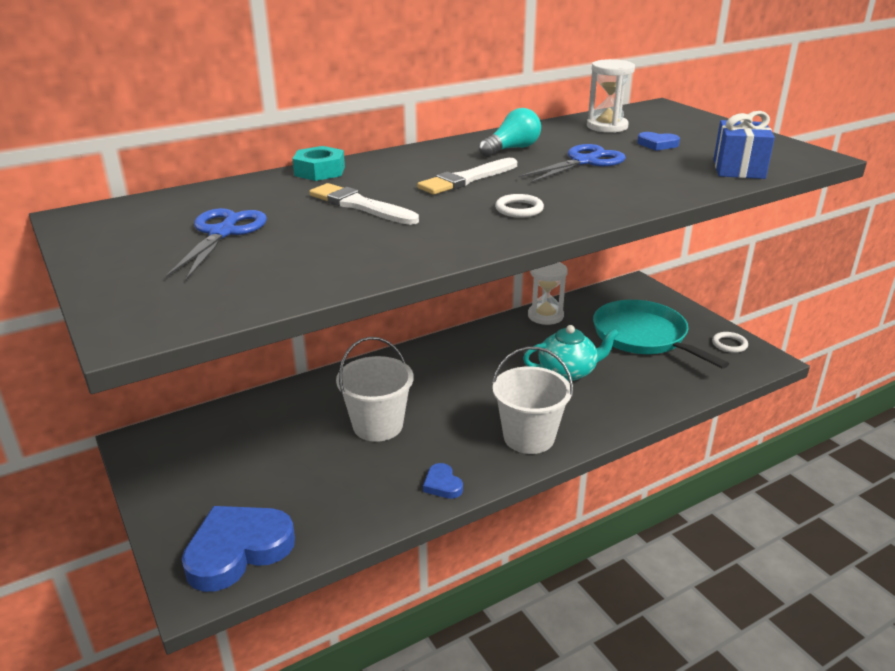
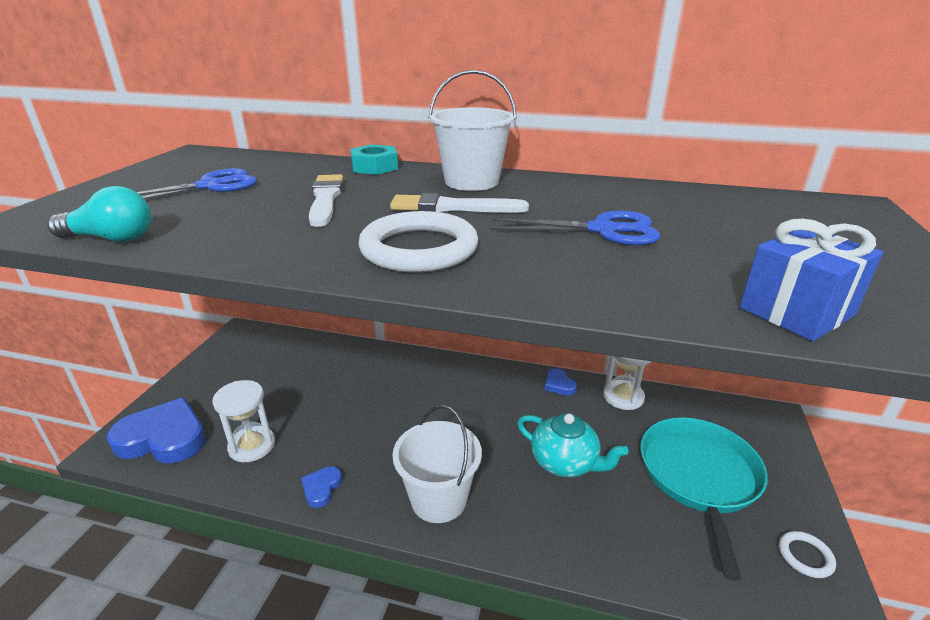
camera: 45 degrees right, 0 degrees up
white bucket [336,337,413,442] -> white bucket moved to [428,70,517,191]
turquoise light bulb [479,108,541,157] -> turquoise light bulb moved to [47,186,151,242]
white ring [495,194,544,218] -> white ring [358,211,478,273], size x2.03
white hourglass [587,59,635,133] -> white hourglass moved to [212,380,275,462]
blue heart [637,132,680,151] -> blue heart moved to [545,368,577,395]

